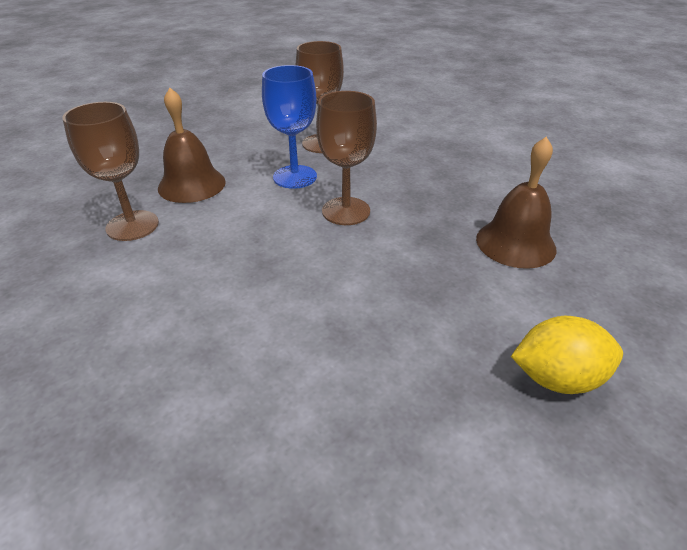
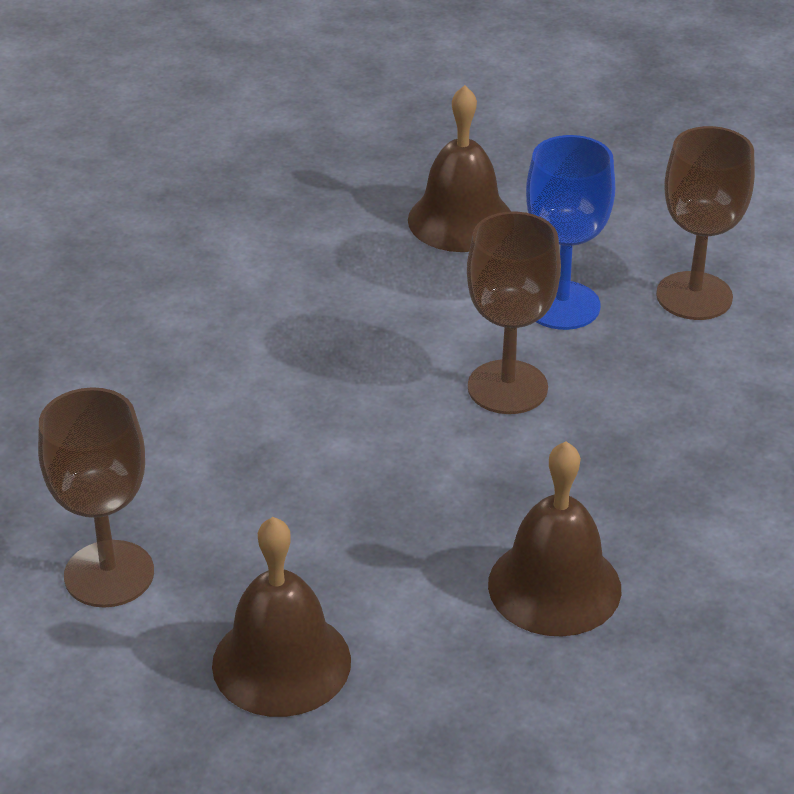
camera: 65 degrees right, 0 degrees up
brown goblet [62,102,159,241] -> brown goblet moved to [38,387,154,608]
yellow lemon [511,316,623,394] -> brown bell [212,517,351,717]

